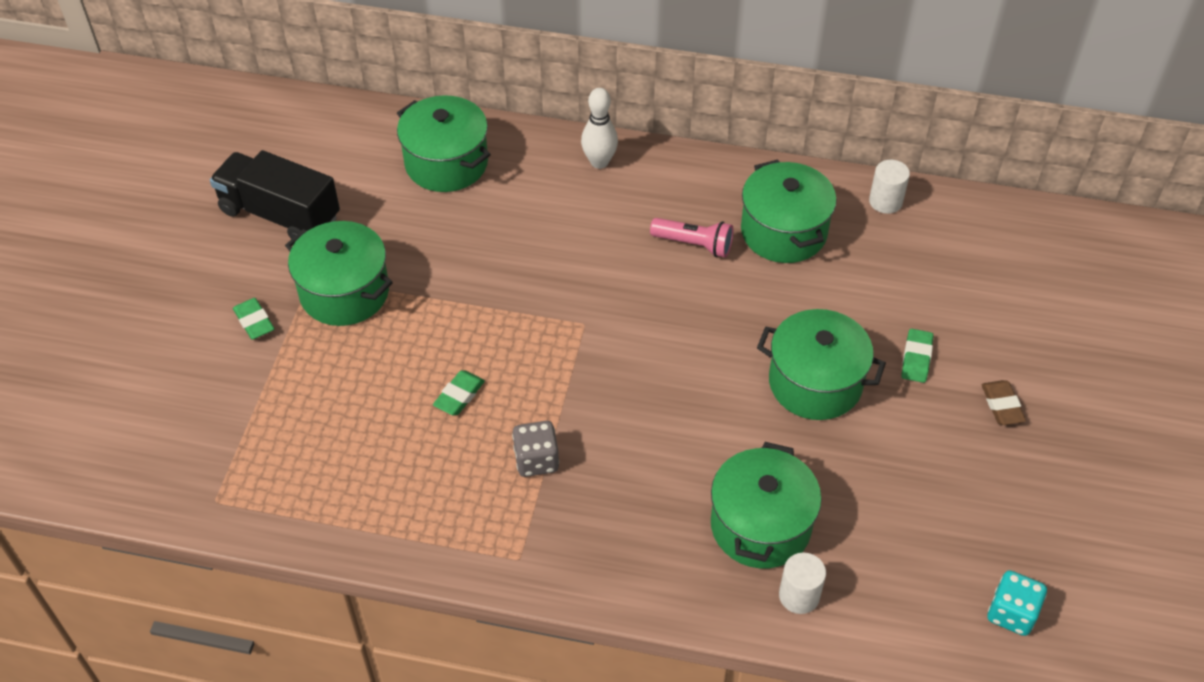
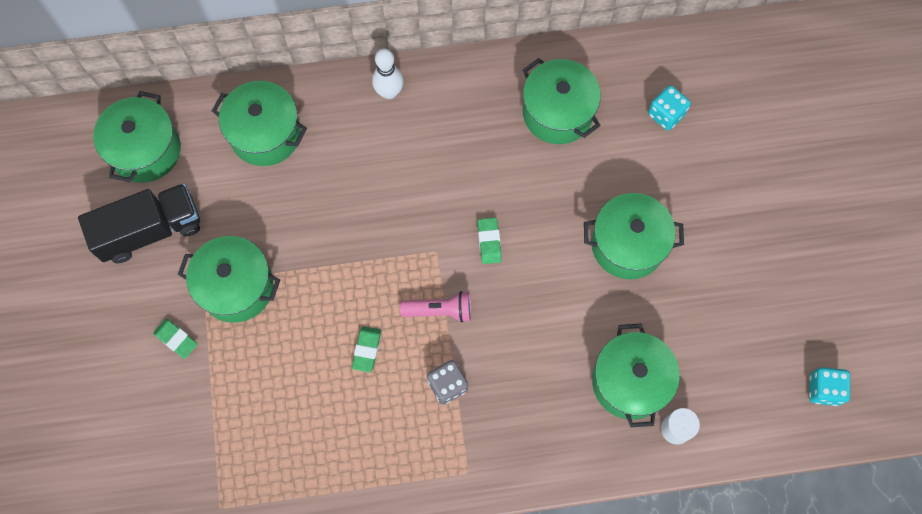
camera: 20 degrees left, 20 degrees up
black truck [210,150,340,239] -> black truck turned 150 degrees clockwise [78,183,200,263]
pink flashlight [650,218,733,258] -> pink flashlight moved to [400,291,471,322]
white cylinder [869,160,910,214] -> none
green eraser [901,329,933,383] -> green eraser moved to [478,218,502,264]
brown eraser [981,380,1026,425] -> none
none -> green pot [93,91,181,183]
none -> turquoise dice [648,85,691,130]

